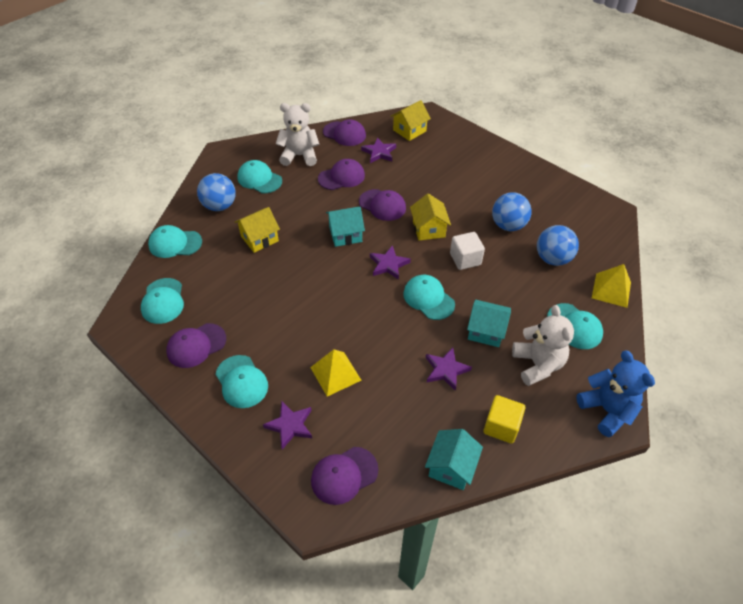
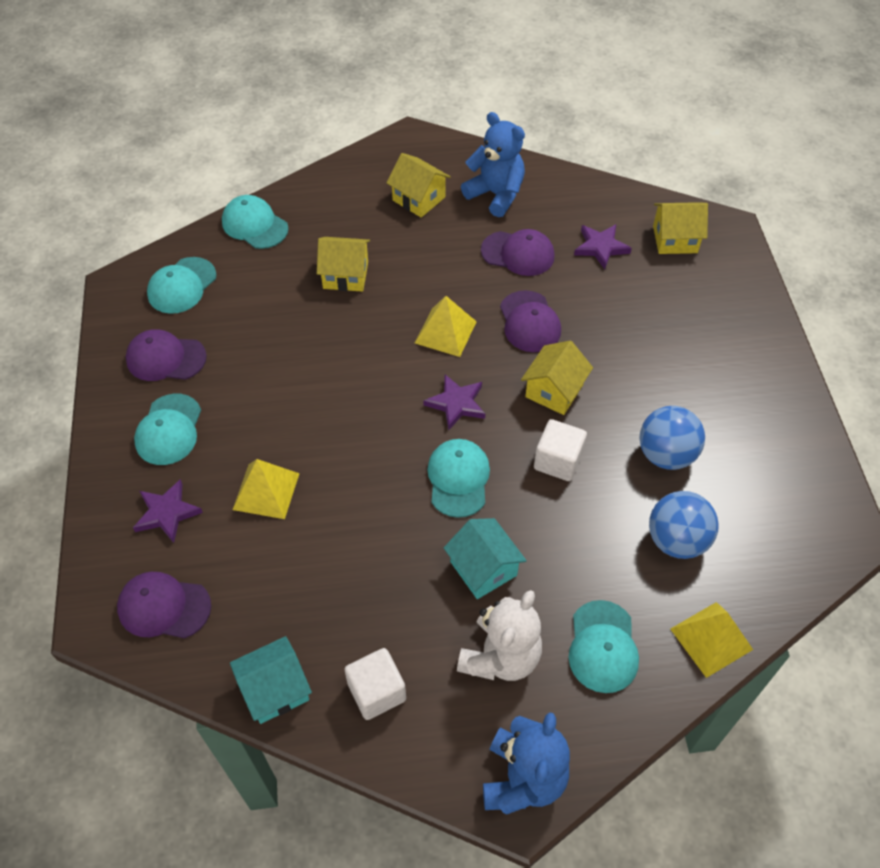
camera: 40 degrees right, 5 degrees up
blue ball [197,173,236,211] -> none
turquoise cap [237,160,282,193] -> yellow house [386,153,451,218]
white teddy bear [276,103,319,166] -> blue teddy bear [461,112,525,217]
purple cap [323,119,366,146] -> none
turquoise house [326,207,365,247] -> yellow pyramid [415,296,477,357]
purple star [426,347,472,391] -> none
yellow cube [484,395,525,444] -> white cube [344,648,406,720]

